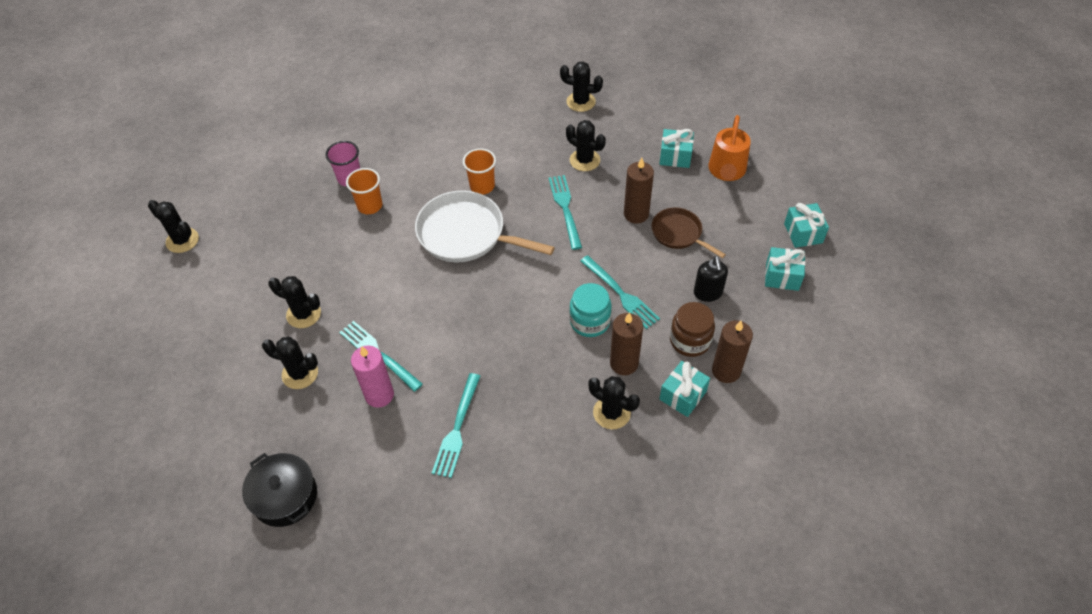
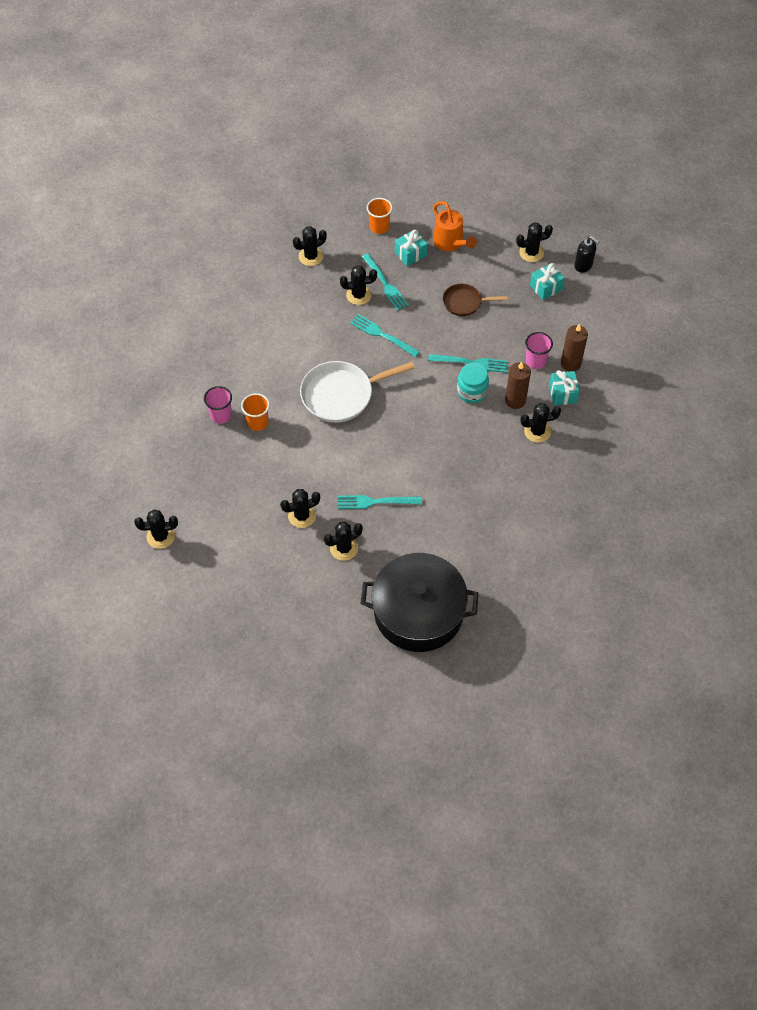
camera: 45 degrees left, 5 degrees up
black pot [242,453,317,527] -> black pot [361,553,478,652], size x1.87
pink candle [351,346,394,408] -> none
turquoise fork [432,373,481,478] -> turquoise fork moved to [362,253,408,310]
orange cup [463,148,496,195] -> orange cup moved to [367,198,392,234]
brown candle [624,158,654,224] -> none
brown jar [670,302,715,357] -> pink cup [525,332,553,369]
black soap dispenser [694,256,728,302] -> black soap dispenser moved to [574,236,599,273]
turquoise gift [784,203,829,248] -> black cactus [516,222,553,262]

